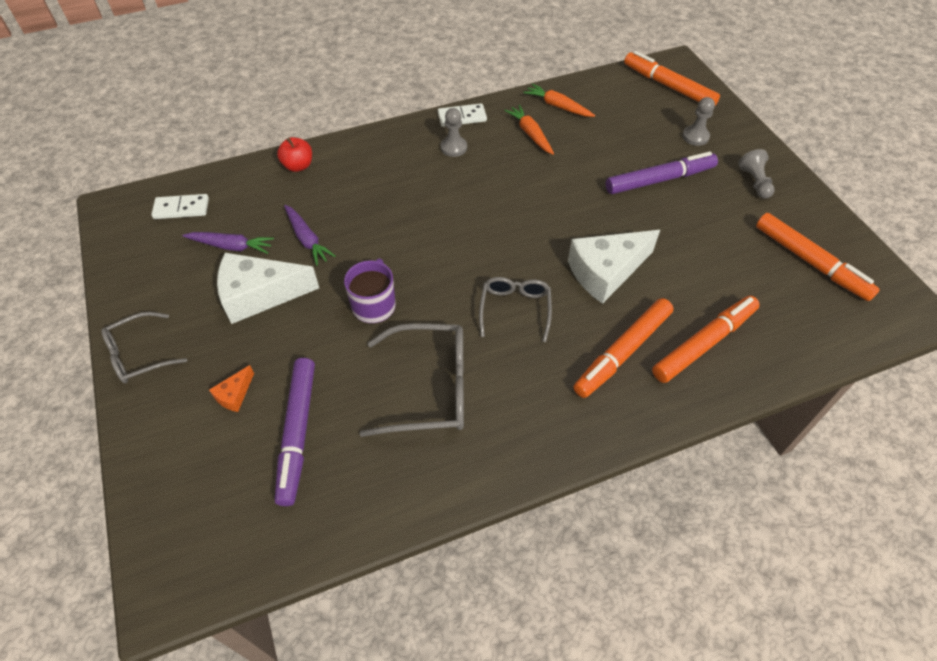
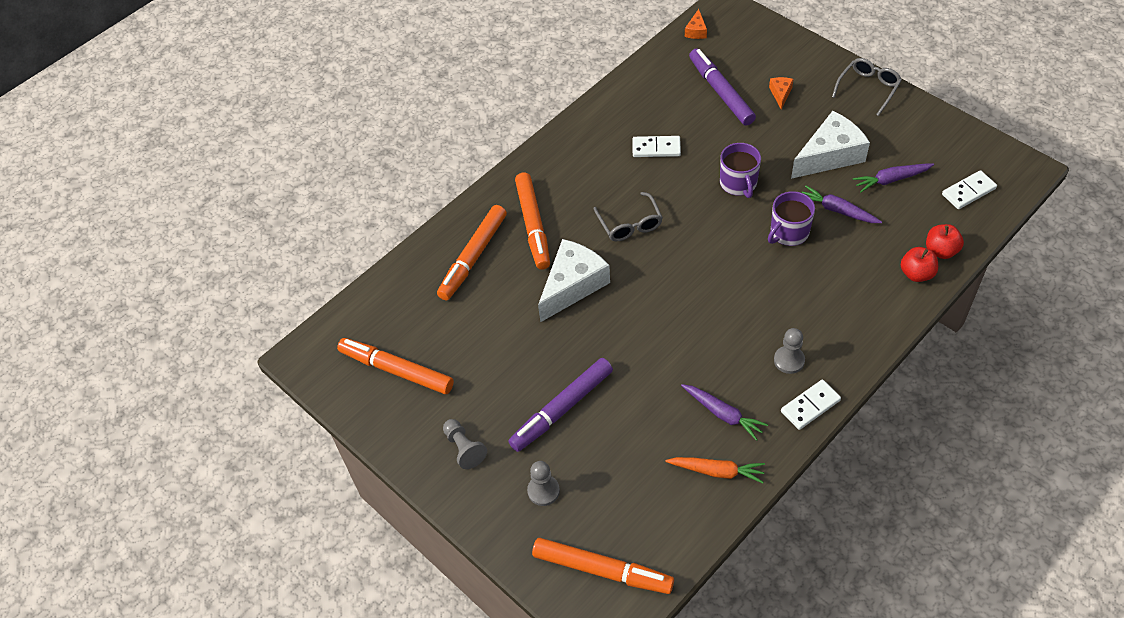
camera: 160 degrees right, 0 degrees up
grey glasses [359,323,464,437] -> white domino [633,136,681,157]
orange carrot [504,105,554,155] -> purple carrot [681,384,768,441]
orange marker [573,298,673,398] -> orange marker turned 150 degrees clockwise [515,172,550,270]
none -> orange cheese [685,9,707,39]
none -> purple mug [768,191,815,246]
none -> red apple [926,224,964,259]

